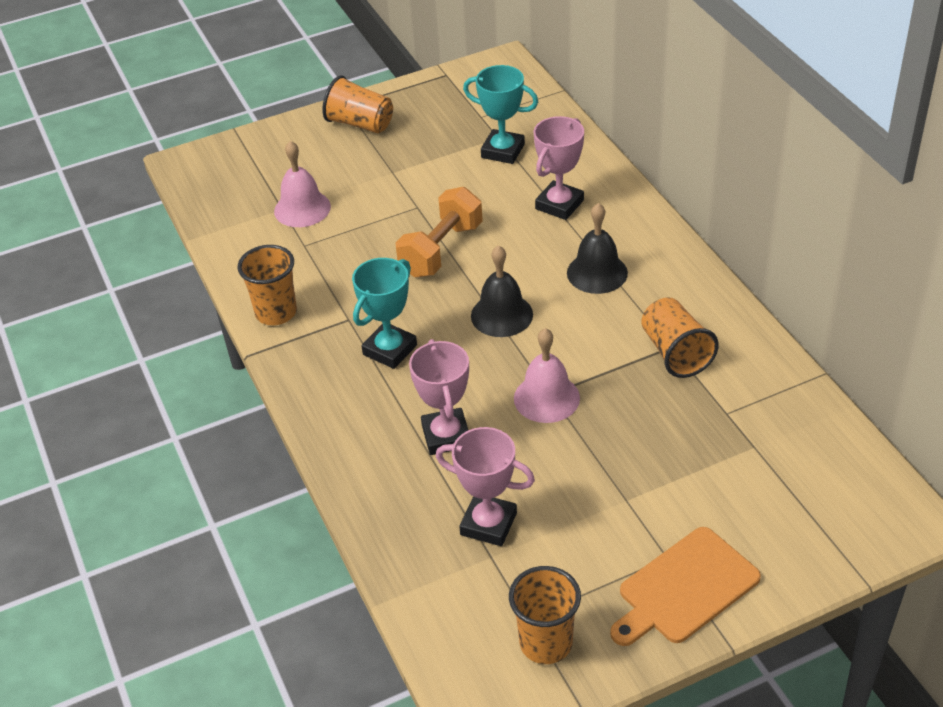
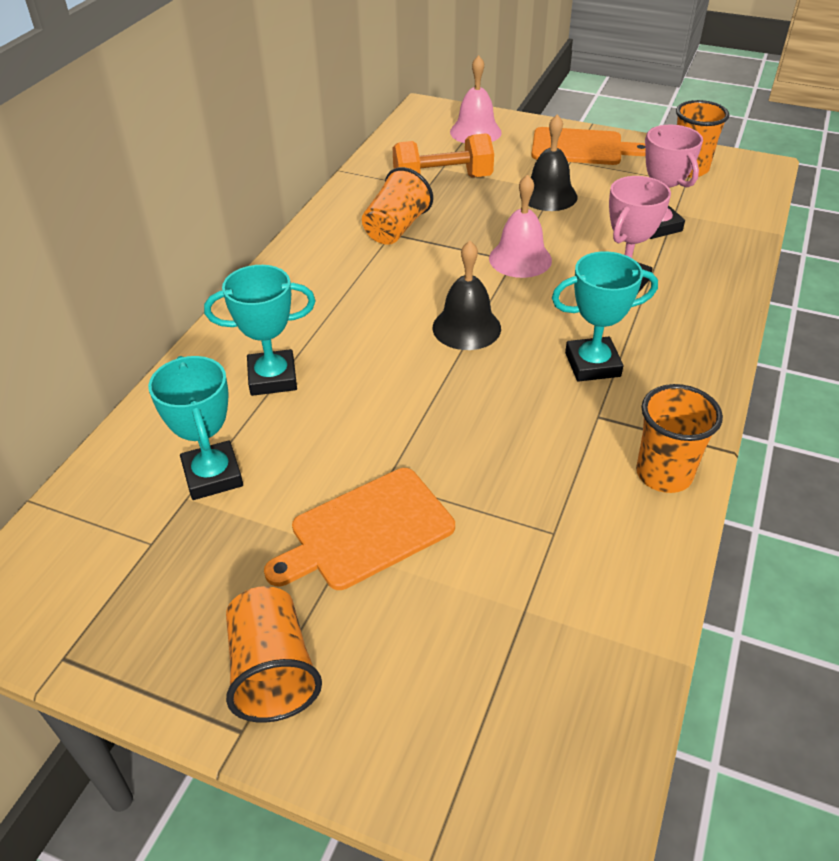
camera: 135 degrees left, 0 degrees up
pink bell [274,141,331,227] -> pink bell moved to [450,55,502,143]
orange dumbbell [396,187,483,277] -> orange dumbbell moved to [393,133,494,178]
pink trophy [534,116,584,220] -> turquoise trophy [204,265,316,396]
black bell [567,203,628,294] -> black bell moved to [520,114,578,211]
none -> orange cutting board [264,468,455,590]

